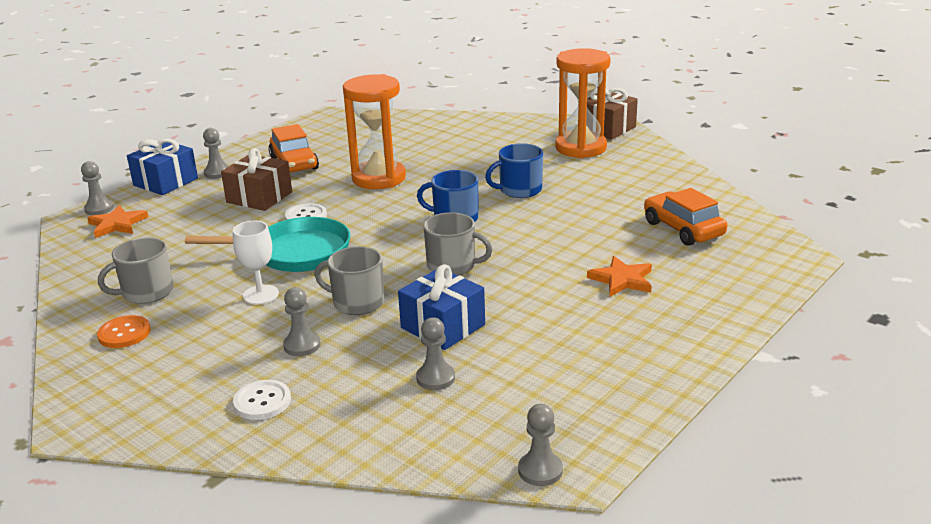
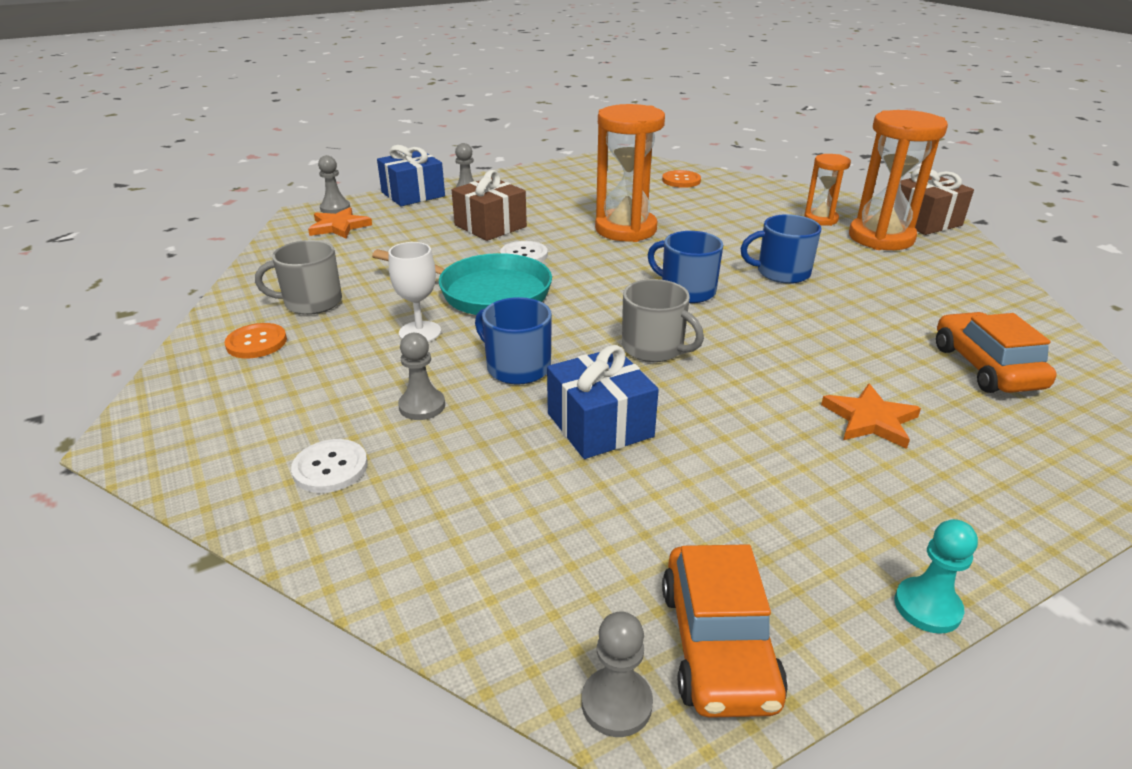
camera: 20 degrees right, 5 degrees up
orange car [268,124,319,172] -> orange car moved to [662,544,788,718]
grey mug [314,246,385,315] -> blue mug [475,297,552,385]
grey pawn [416,317,455,390] -> none
none -> orange button [662,170,701,188]
none -> orange hourglass [804,154,851,226]
none -> turquoise pawn [895,519,978,634]

